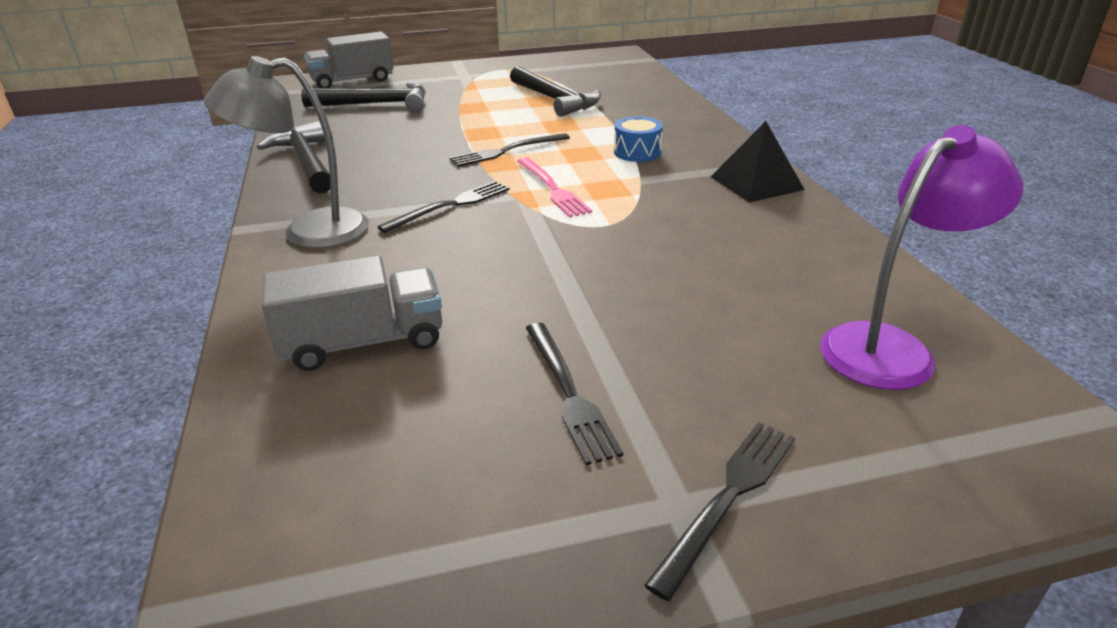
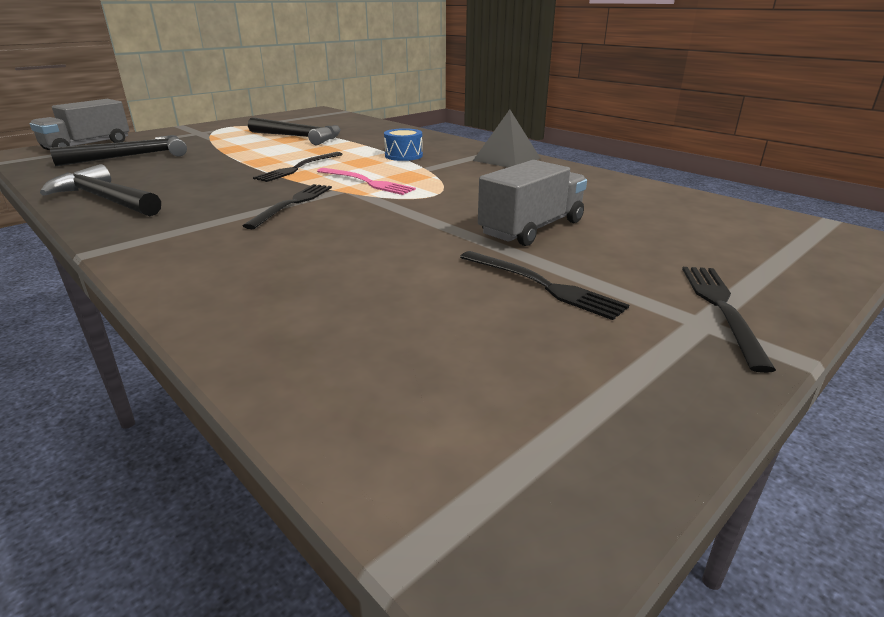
camera: 30 degrees left, 5 degrees down
grey lamp [204,56,369,248] -> none
grey truck [262,255,442,371] -> grey truck moved to [478,160,587,246]
purple lamp [820,125,1023,390] -> none

